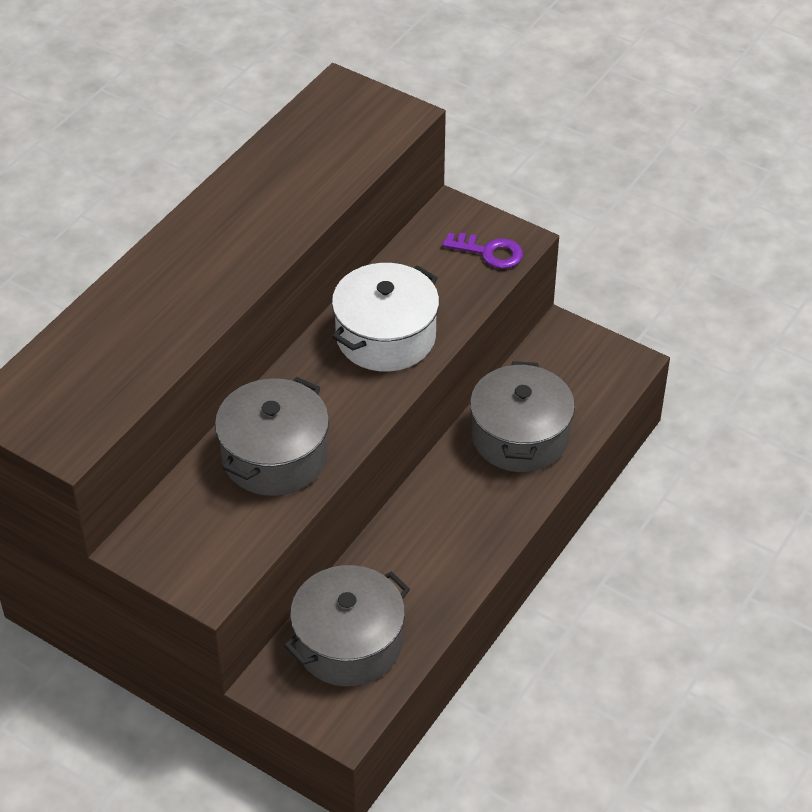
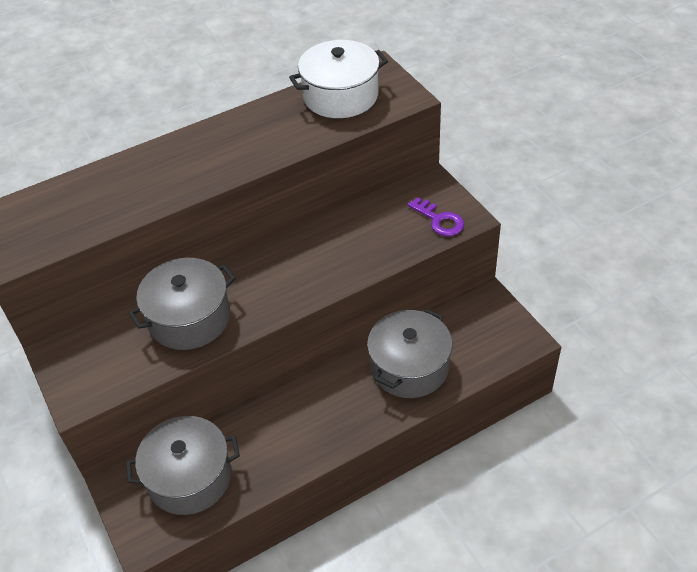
camera: 30 degrees right, 0 degrees up
white pot [332,263,439,372] -> white pot moved to [289,40,388,118]

